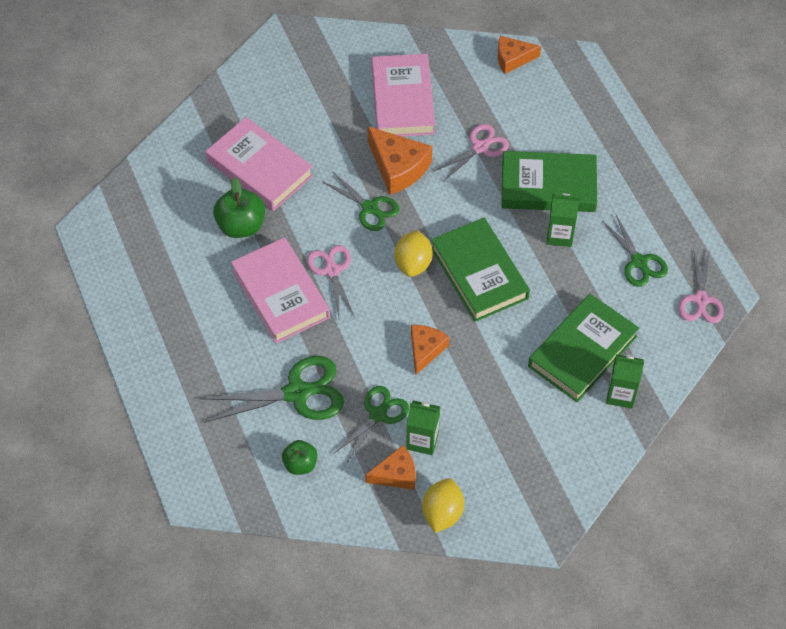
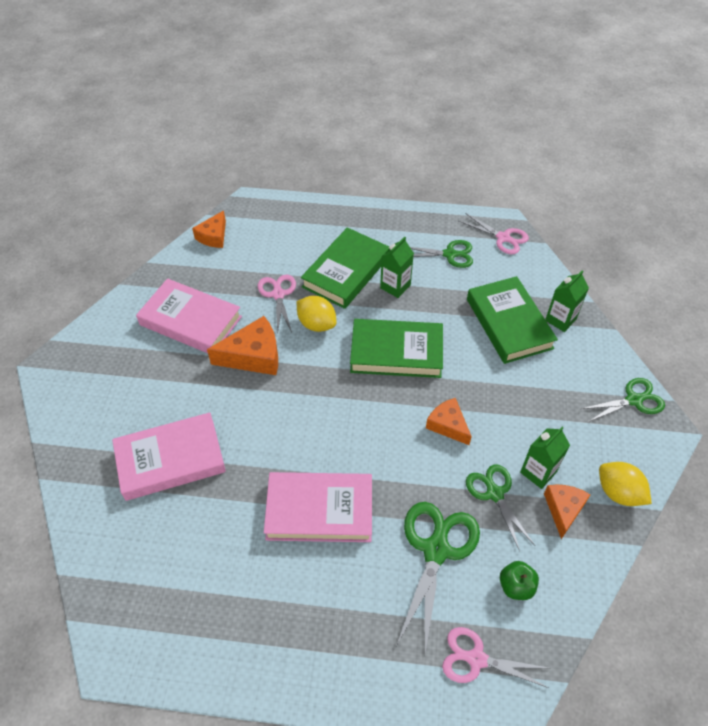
camera: 60 degrees left, 5 degrees down
green apple [213,177,265,238] -> none
pink scissors [307,245,355,317] -> pink scissors moved to [442,627,549,688]
green scissors [322,171,399,231] -> green scissors moved to [581,378,665,422]
yellow lemon [395,230,433,277] -> yellow lemon moved to [297,296,336,332]

